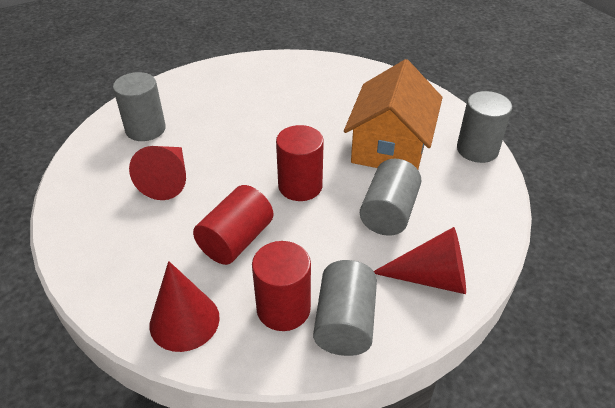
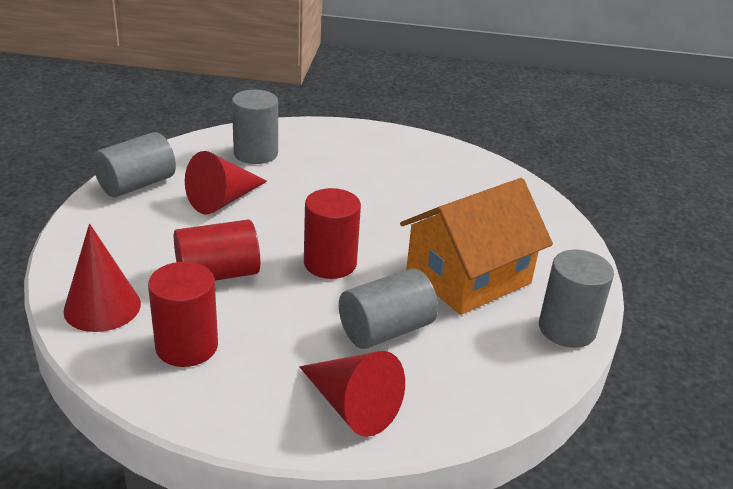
camera: 35 degrees right, 10 degrees down
grey cylinder [313,260,377,356] -> grey cylinder moved to [93,132,176,197]

